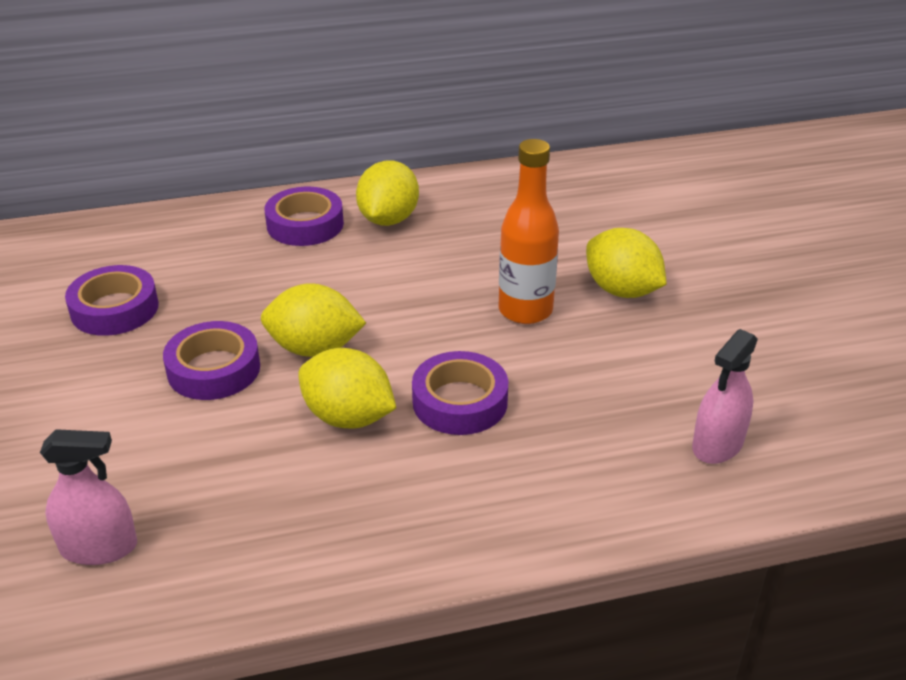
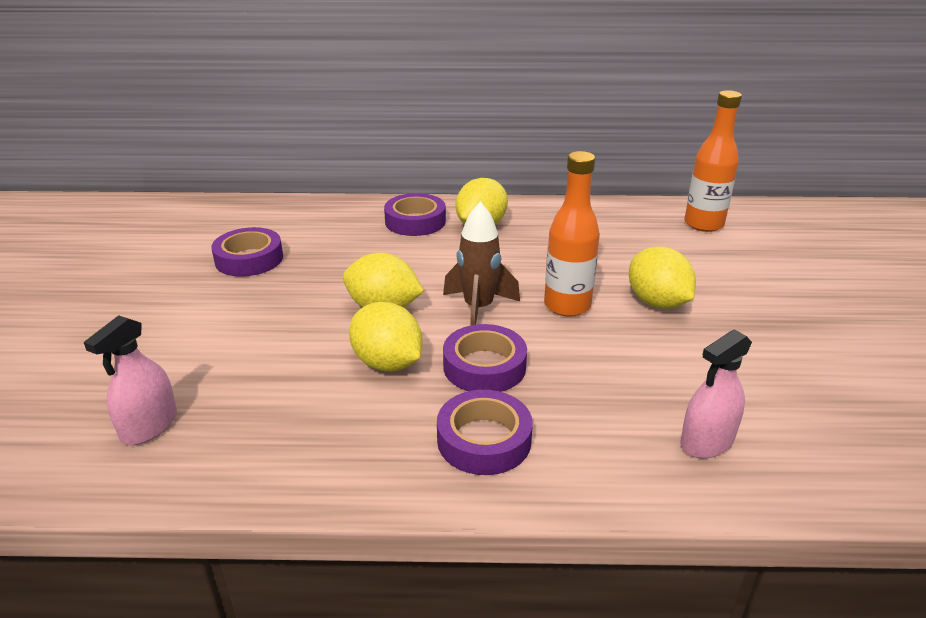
camera: 15 degrees right, 5 degrees down
pink spray bottle [40,429,137,565] -> pink spray bottle turned 105 degrees clockwise [84,315,177,445]
purple tape [163,321,260,400] -> purple tape moved to [437,390,533,475]
none -> brown rocket [443,202,520,325]
none -> orange bottle [684,90,742,232]

